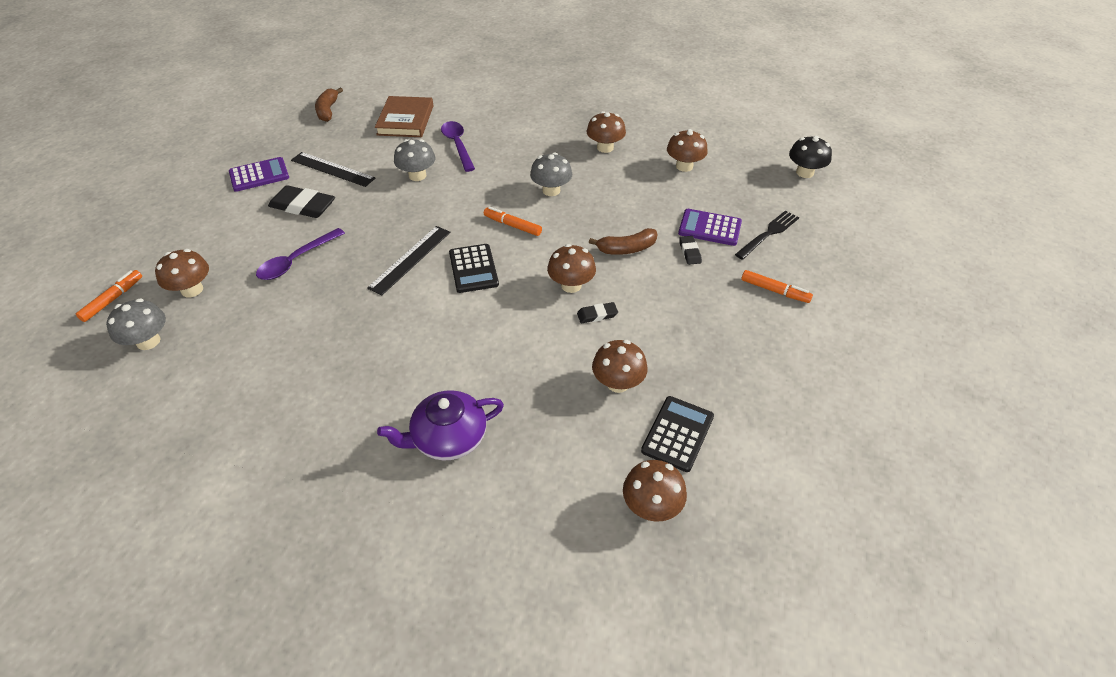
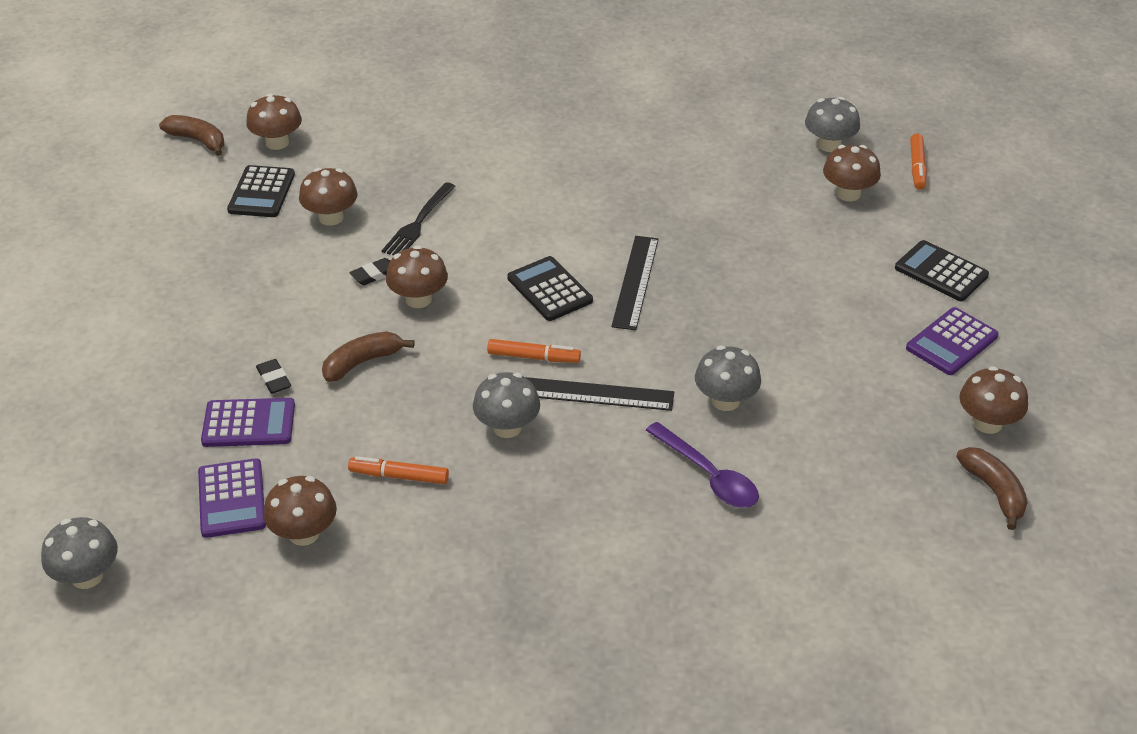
camera: 160 degrees right, 5 degrees down
purple spoon [256,228,345,280] -> none
black eraser [268,185,335,218] -> none
black ruler [291,152,375,187] -> black ruler moved to [525,377,674,411]
brown book [375,96,434,137] -> none
purple teapot [377,390,504,461] -> none
brown mushroom [587,111,626,153] -> brown mushroom moved to [959,366,1028,434]
black fork [735,210,799,260] -> black fork moved to [382,182,456,256]
orange marker [741,270,813,303] -> orange marker moved to [348,456,449,484]
black mushroom [789,136,832,178] -> grey mushroom [41,517,118,589]
none -> brown banana [159,115,224,156]
none -> purple calculator [198,458,266,538]
none -> black calculator [895,240,989,301]

